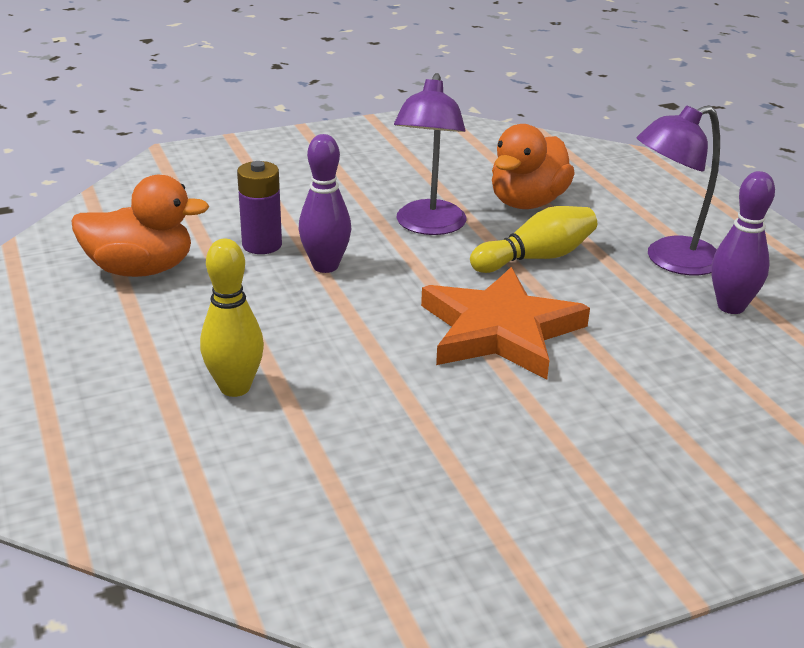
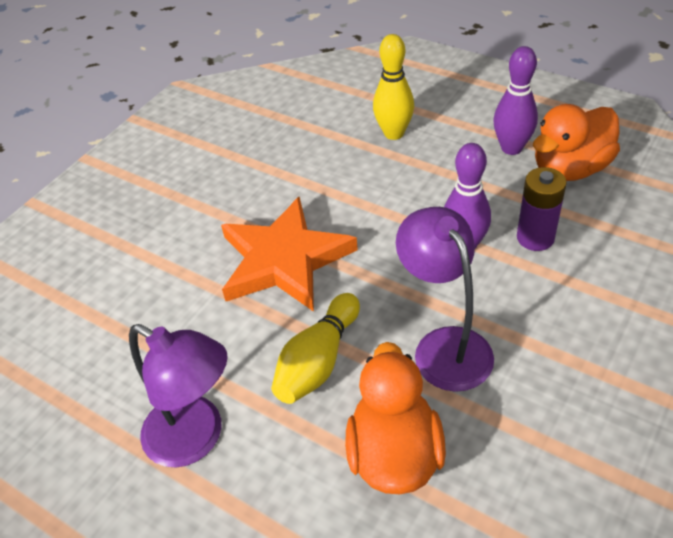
camera: 150 degrees right, 15 degrees up
purple lamp [637,105,720,275] -> purple lamp turned 90 degrees clockwise [129,324,228,467]
purple bowling pin [711,171,775,314] -> purple bowling pin moved to [494,46,538,155]

